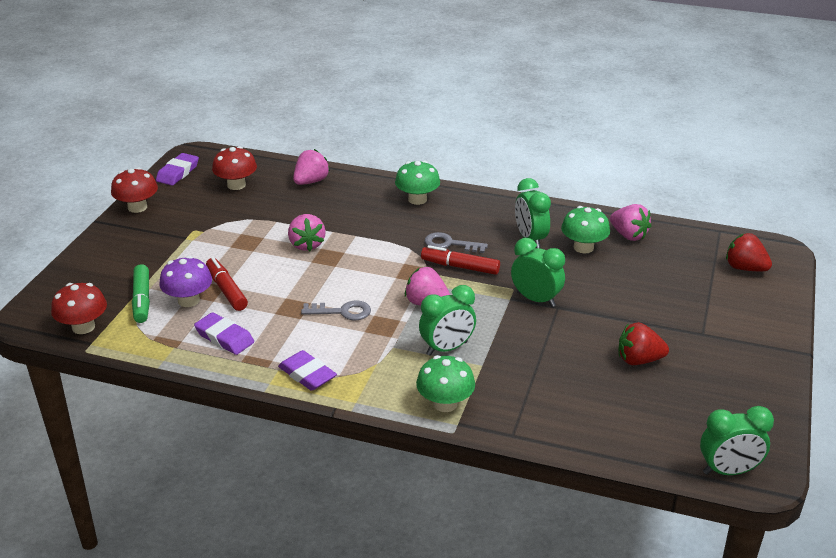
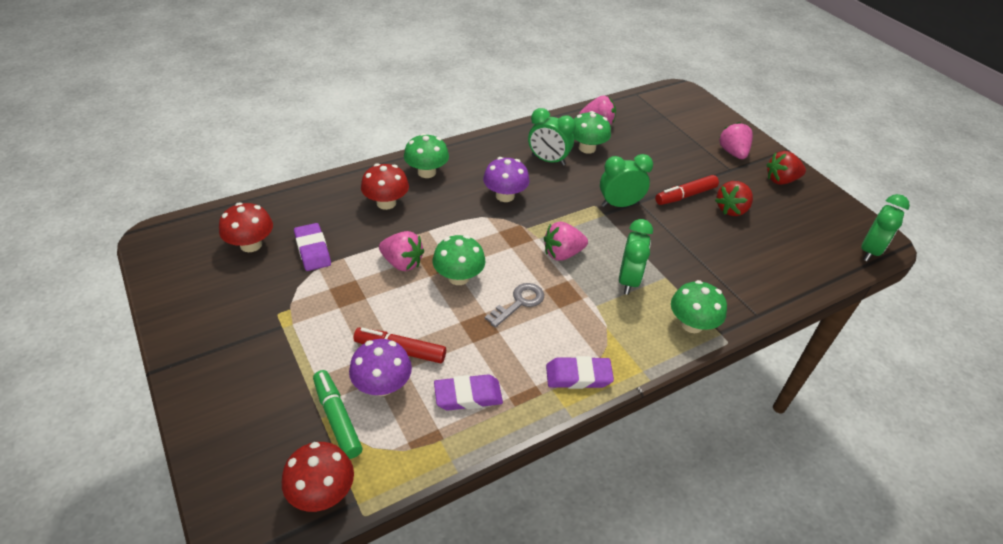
camera: 50 degrees left, 10 degrees up
red mushroom [111,167,158,213] -> red mushroom moved to [361,163,409,210]
green marker [132,264,150,323] -> green marker turned 150 degrees counterclockwise [313,370,362,459]
purple eraser [156,153,199,185] -> purple eraser moved to [294,223,331,271]
pink strawberry [293,149,330,185] -> pink strawberry moved to [719,122,753,159]
red marker [421,245,500,275] -> red marker moved to [655,175,719,205]
grey key [425,232,488,253] -> purple mushroom [483,157,529,202]
red strawberry [726,233,772,271] -> red strawberry moved to [767,151,806,185]
none -> green mushroom [432,235,486,285]

